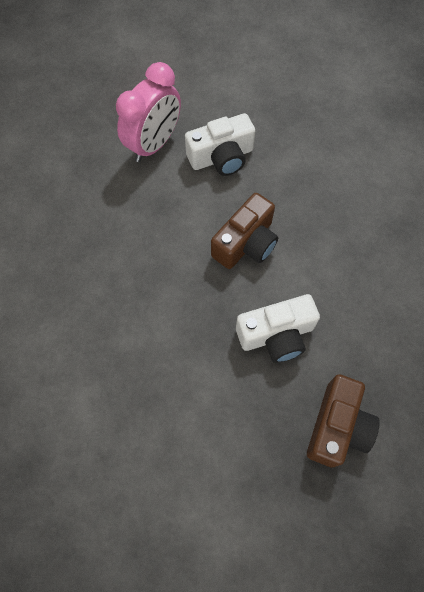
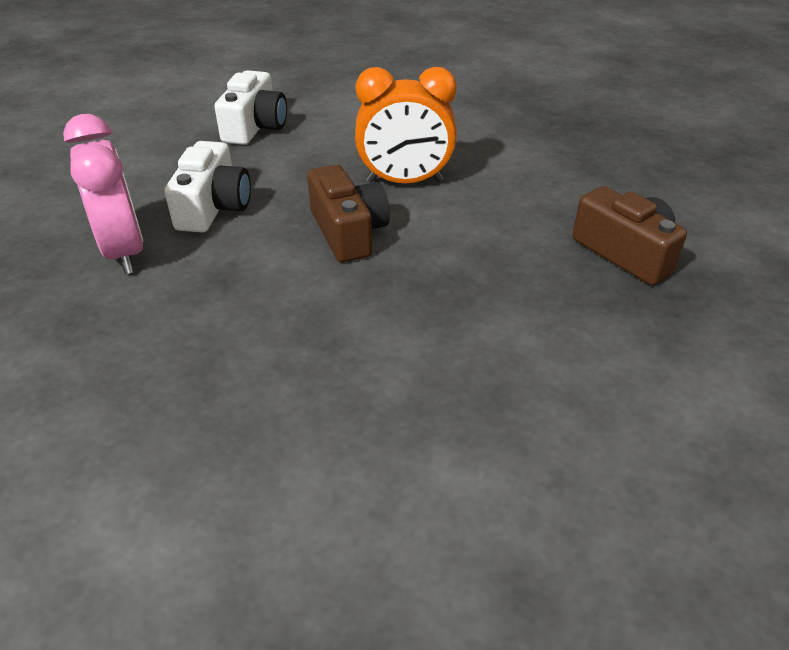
camera: 60 degrees left, 25 degrees down
white camera [236,294,320,363] -> white camera moved to [214,70,287,145]
none -> orange clock [355,67,457,183]

